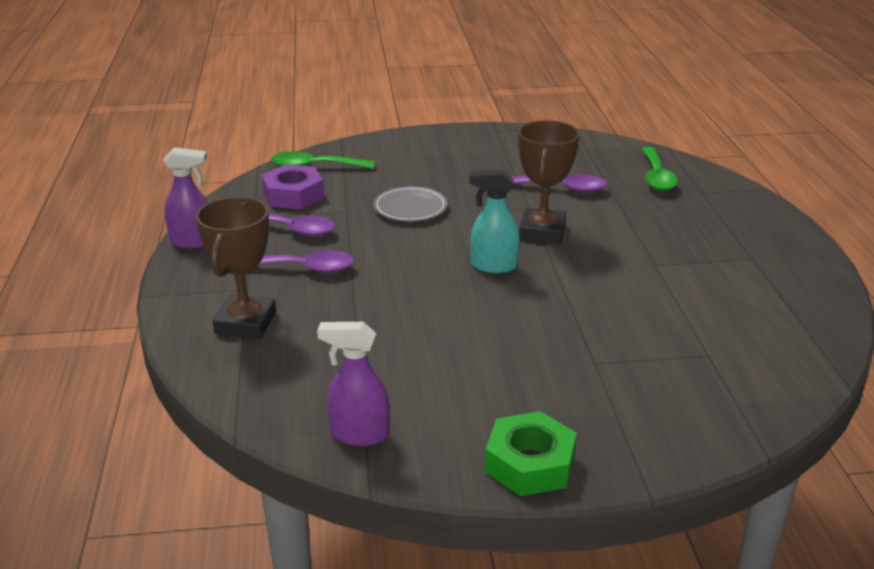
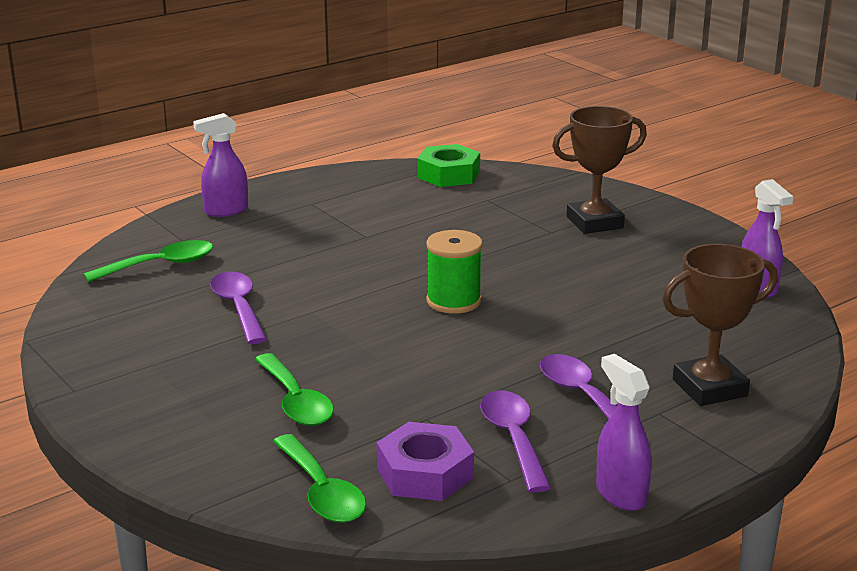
camera: 120 degrees left, 5 degrees down
grey plate [374,186,448,221] -> none
turquoise spray bottle [469,170,520,273] -> green spool [426,230,483,314]
green nut [485,411,577,496] -> green nut moved to [417,144,480,187]
brown trophy [518,120,580,243] -> brown trophy moved to [552,106,647,234]
none -> purple spray bottle [193,113,248,217]
none -> green spoon [255,353,334,426]

